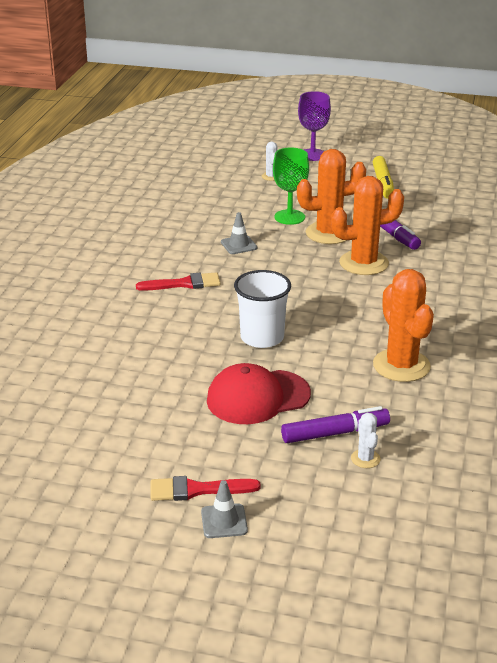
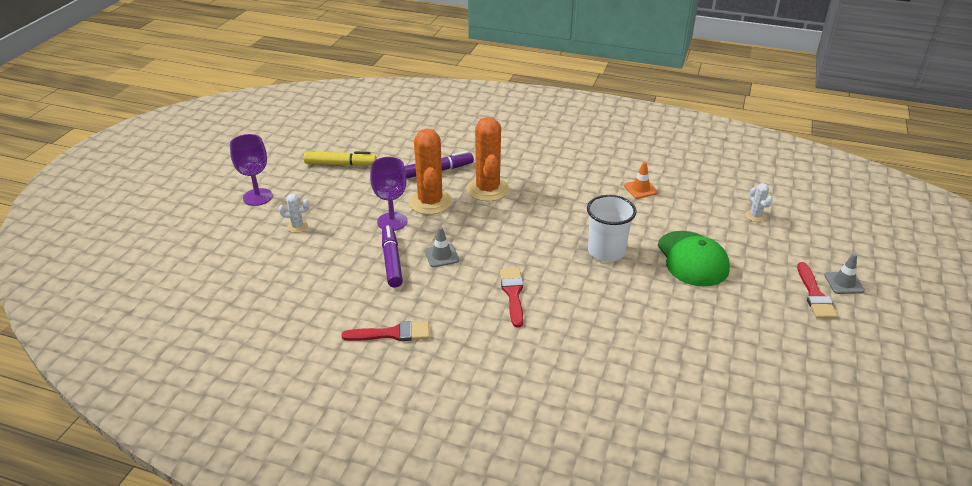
camera: 85 degrees left, 5 degrees up
red cap [207,363,311,424] -> green cap [658,231,730,287]
green goblet [273,148,309,225] -> purple goblet [370,157,407,231]
purple marker [281,406,390,443] -> purple marker moved to [382,226,403,287]
white cactus [351,413,381,468] -> white cactus turned 75 degrees clockwise [745,183,773,222]
orange cactus [373,269,434,382] -> orange traffic cone [624,162,658,199]
none -> red brush [341,321,430,341]

